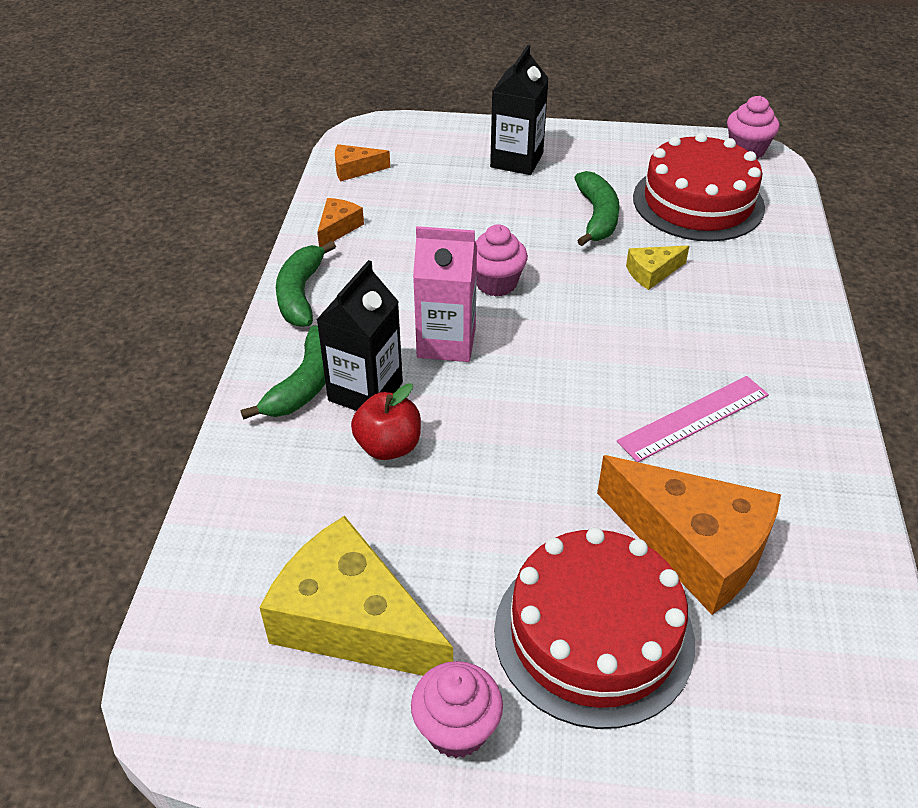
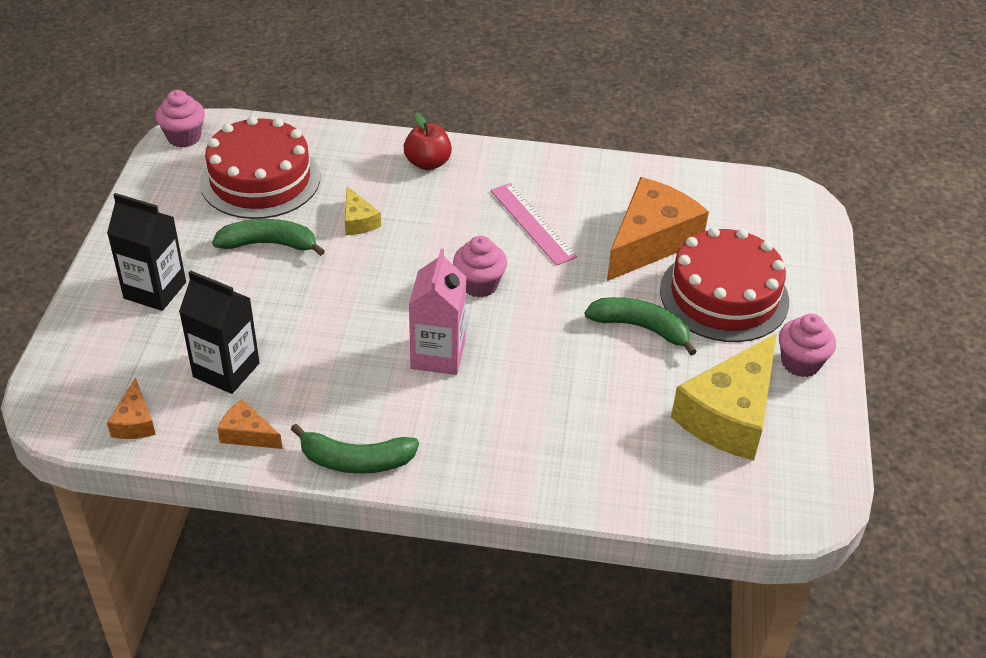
camera: 90 degrees left, 0 degrees up
green banana [241,325,326,420] -> green banana moved to [584,297,697,355]
black carton [317,260,403,411] -> black carton moved to [179,270,260,394]
red apple [351,383,421,460] -> red apple moved to [404,113,452,171]
pink cupcake [475,224,528,296] -> pink cupcake moved to [453,236,507,298]

